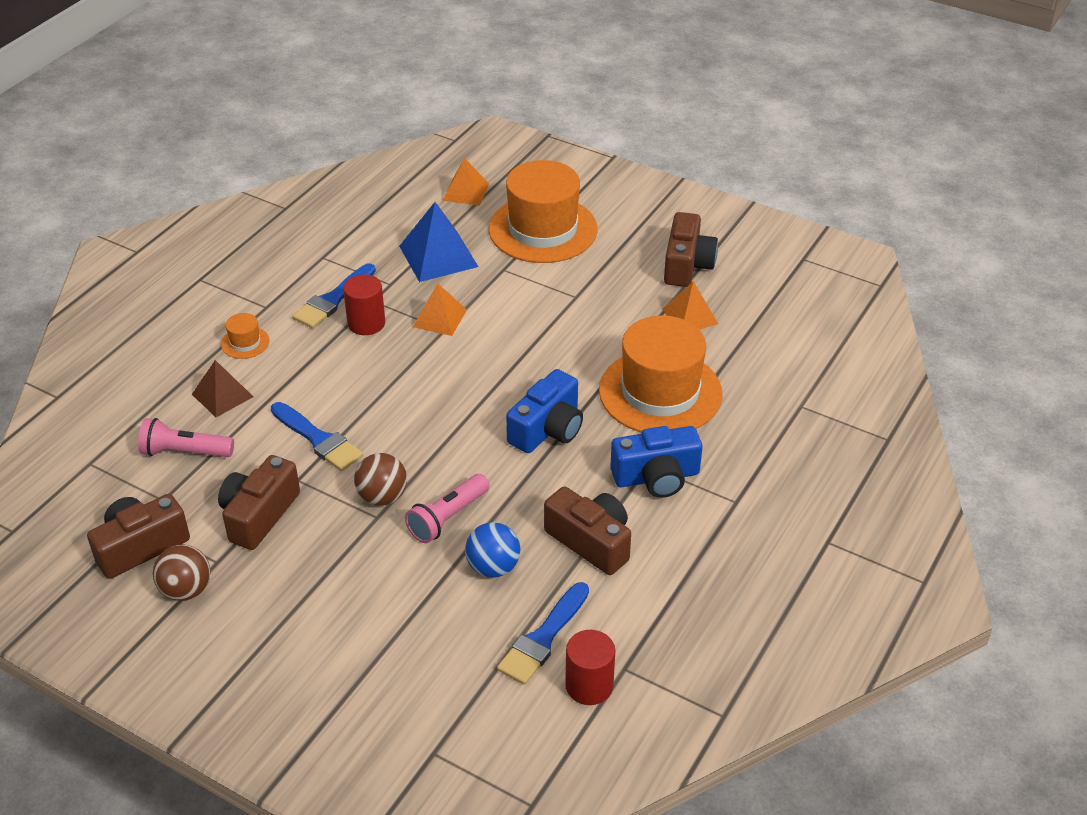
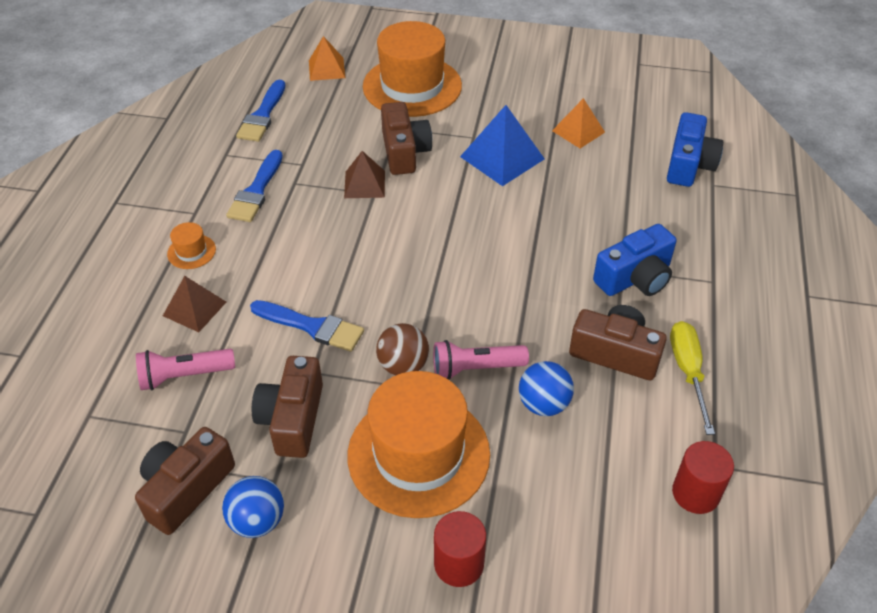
camera: 20 degrees left, 5 degrees up
brown ball [153,545,210,601] -> blue ball [222,476,284,538]
red cylinder [343,274,385,335] -> red cylinder moved to [434,511,486,587]
blue pyramid [399,202,478,282] -> blue pyramid moved to [460,105,545,186]
pink flashlight [405,474,490,543] -> pink flashlight turned 60 degrees clockwise [433,340,529,380]
orange pyramid [413,283,467,336] -> brown pyramid [344,151,385,198]
blue brush [497,582,589,685] -> blue brush moved to [236,80,285,142]
blue camera [506,369,583,453] -> blue camera moved to [667,112,723,187]
orange hat [599,315,722,433] -> orange hat moved to [348,371,490,518]
brown camera [664,212,718,287] -> brown camera moved to [381,102,432,175]
none -> yellow screwdriver [670,321,715,435]

